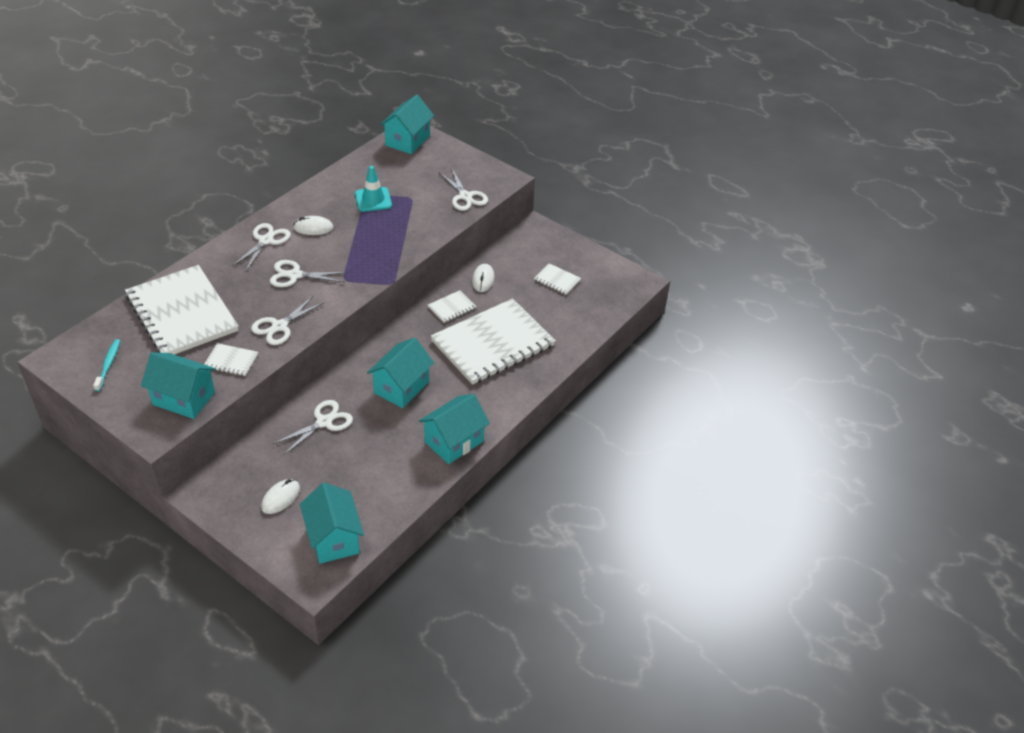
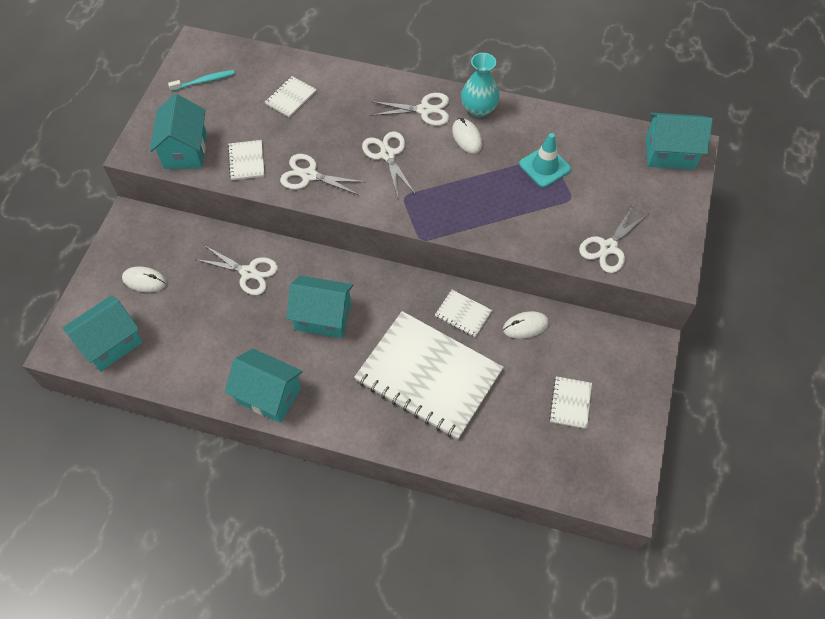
camera: 70 degrees right, 15 degrees up
white notebook [125,265,239,354] -> white notebook [265,76,316,118], size x0.41
none -> turquoise vase [461,53,500,117]

